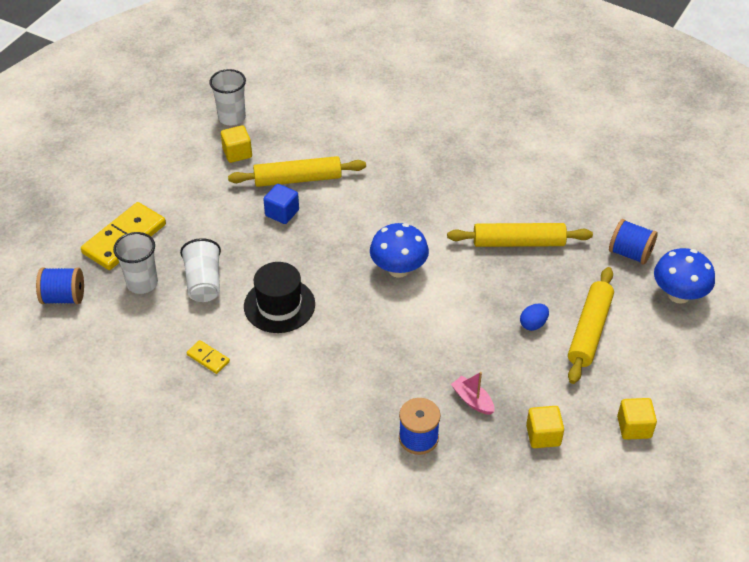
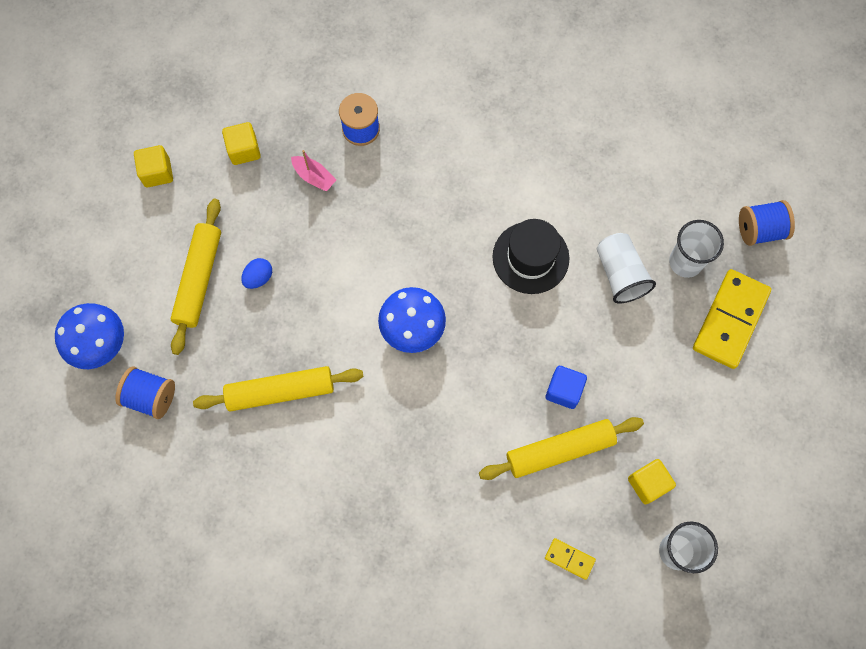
camera: 170 degrees right, 25 degrees up
yellow domino [186,340,230,374] -> yellow domino moved to [545,538,596,580]

